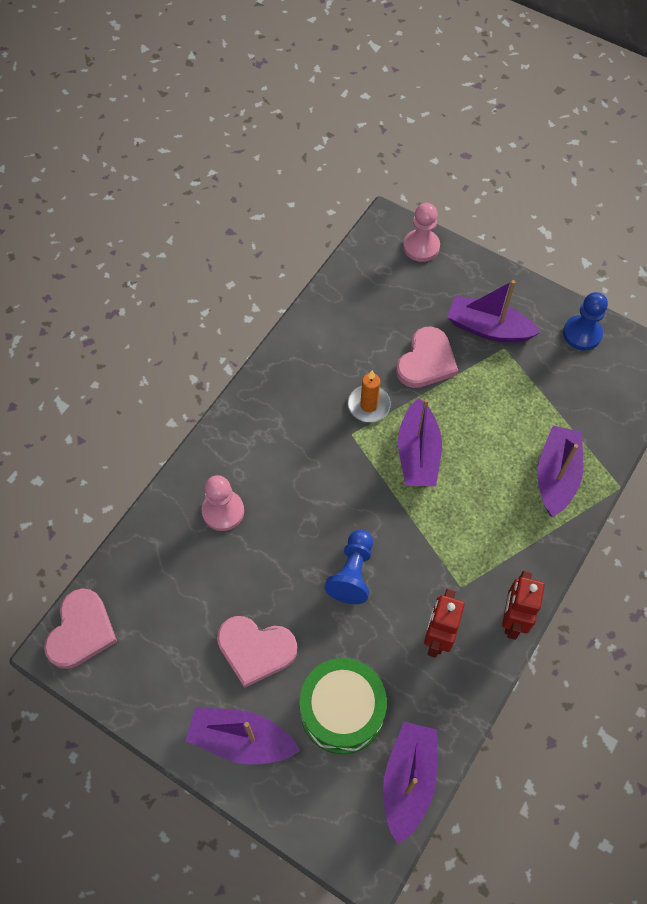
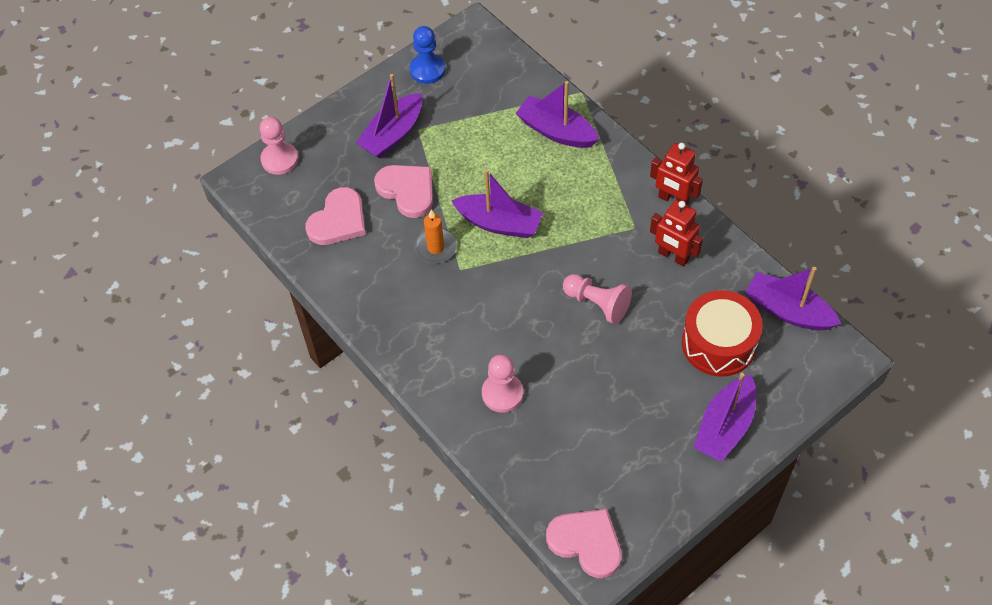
camera: 70 degrees left, 5 degrees down
pink heart [217,616,297,688] -> pink heart moved to [305,187,366,245]
green drum [299,658,387,754] -> red drum [682,290,763,377]
blue pawn [324,530,373,604] -> pink pawn [563,274,632,324]

